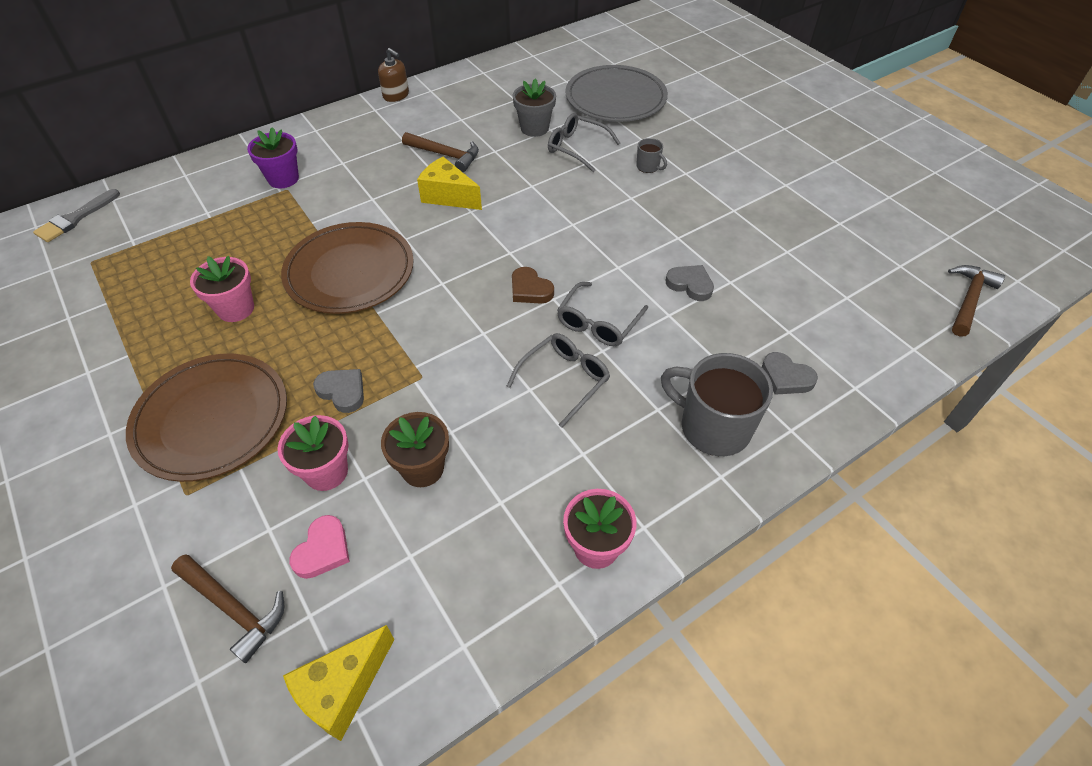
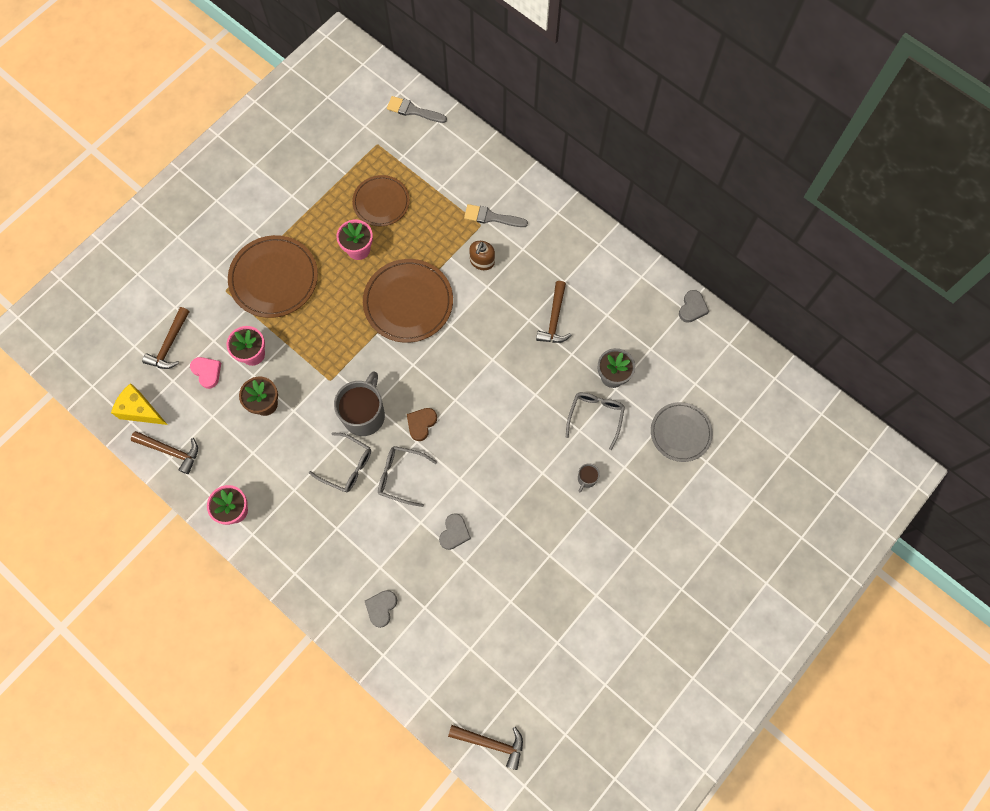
camera: 75 degrees right, 20 degrees up
purple flower pot [247,127,299,188] -> grey brush [464,204,528,227]
pink heart [289,515,350,579] -> pink heart turned 135 degrees counterclockwise [190,357,221,389]
grey heart [313,369,364,413] -> grey heart moved to [679,290,709,323]
brown soap dispenser [378,48,409,102] -> brown soap dispenser moved to [469,241,495,270]
yellow cheese [417,157,482,210] -> none
grey plate [566,65,668,122] -> grey plate [651,402,713,462], size x0.66
grey mug [661,353,773,456] -> grey mug moved to [334,371,385,436]
none -> brown hammer [131,431,198,474]
none -> brown plate [352,175,410,226]

